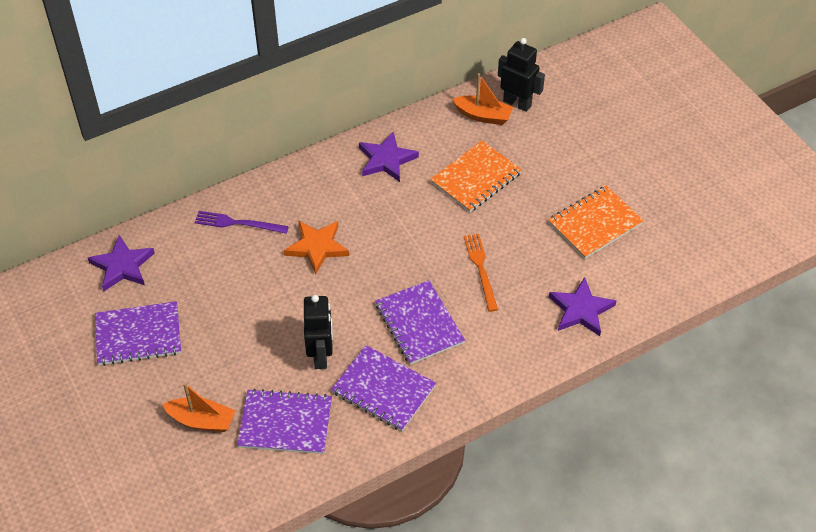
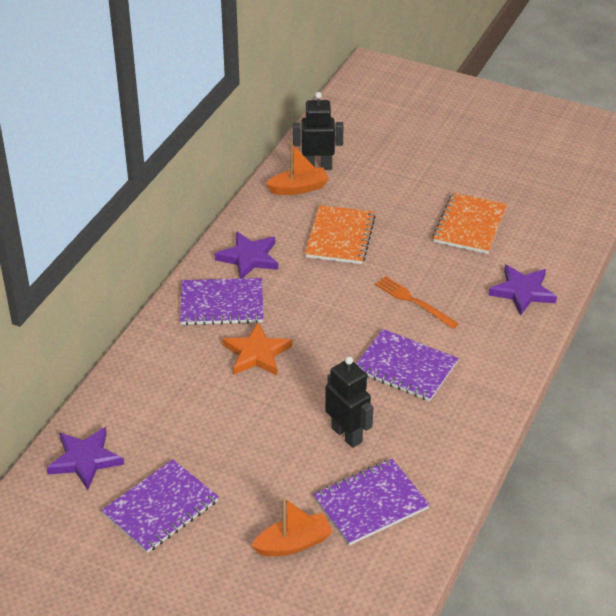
camera: 35 degrees left, 10 degrees down
purple fork [195,211,289,234] -> none
purple notebook [331,345,436,431] -> purple notebook moved to [180,278,263,325]

